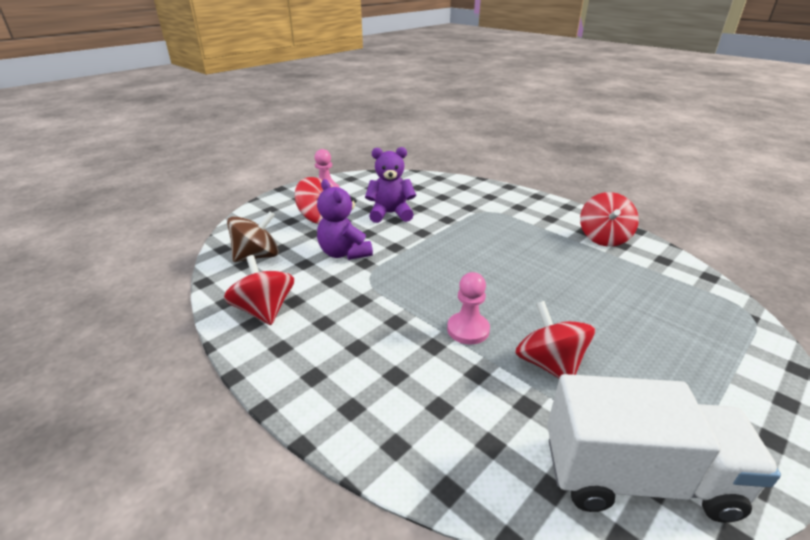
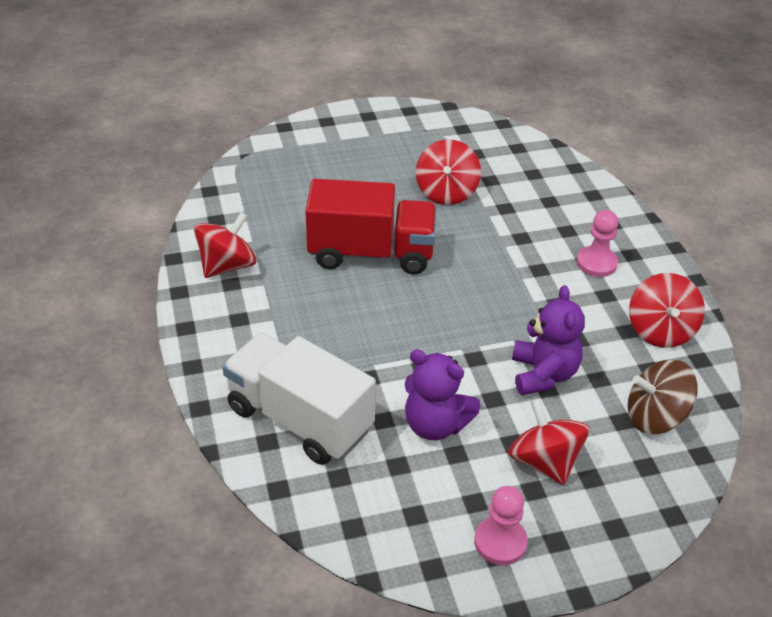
camera: 150 degrees left, 10 degrees up
pink pawn [447,272,490,345] -> pink pawn moved to [576,210,618,277]
white truck [547,374,781,523] -> white truck moved to [222,333,376,465]
none -> red truck [305,179,437,274]

